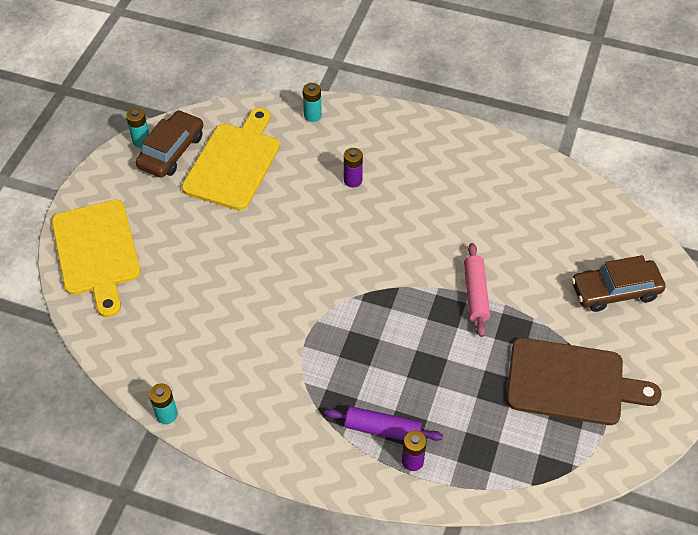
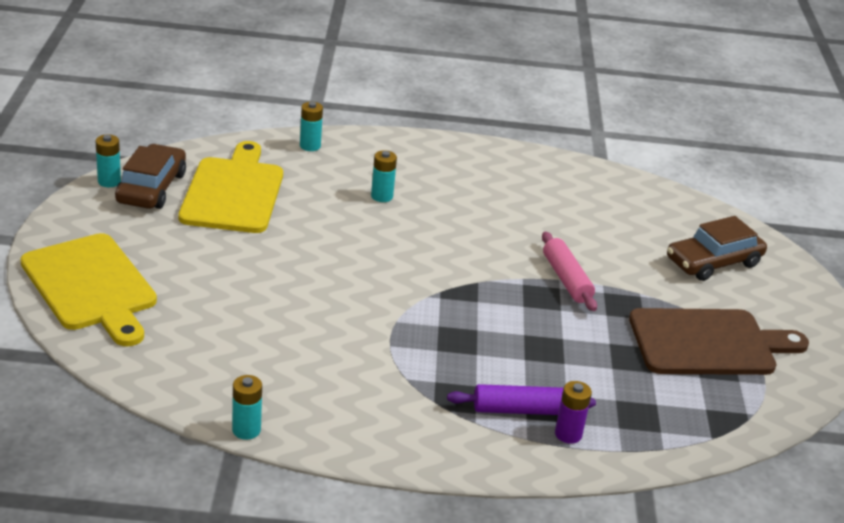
camera: 20 degrees left, 20 degrees down
purple battery [344,148,363,188] -> turquoise battery [371,150,397,202]

